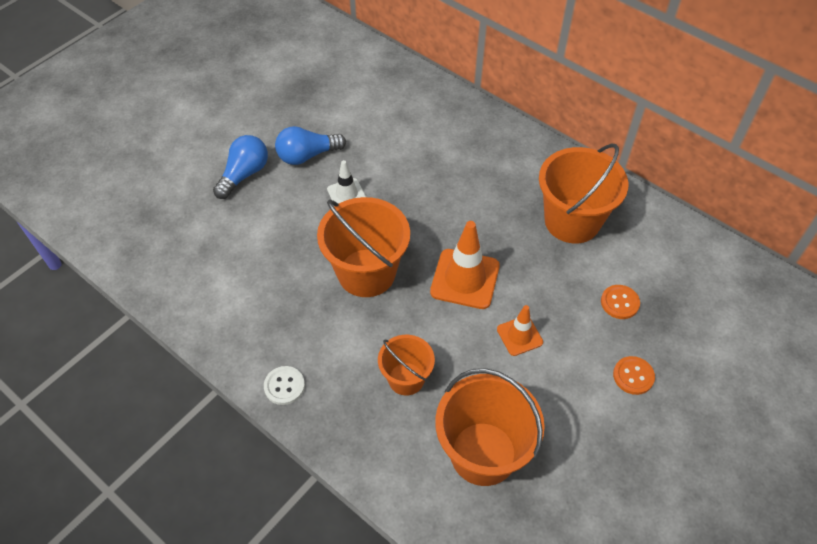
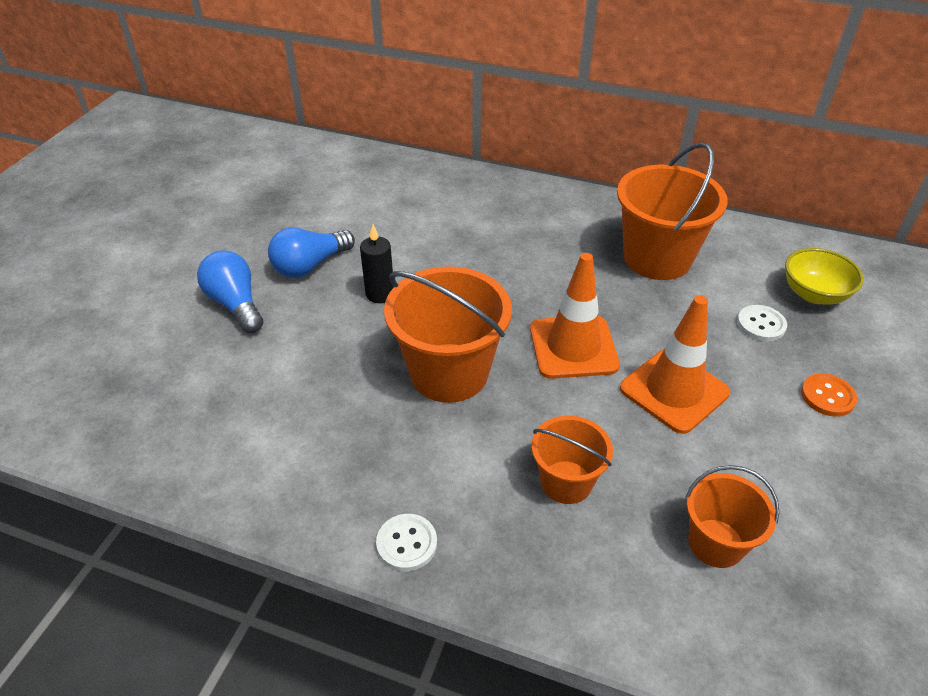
camera: 20 degrees left, 10 degrees down
blue light bulb [213,135,268,199] -> blue light bulb turned 45 degrees counterclockwise [197,250,263,333]
white traffic cone [327,160,366,204] -> black candle [360,225,394,303]
orange bucket [435,368,545,486] -> orange bucket [685,465,780,568], size x0.58
orange traffic cone [497,305,543,356] -> orange traffic cone [620,295,730,434], size x1.73
orange button [601,285,640,319] -> white button [737,305,787,342]
none -> yellow bowl [785,248,864,305]

